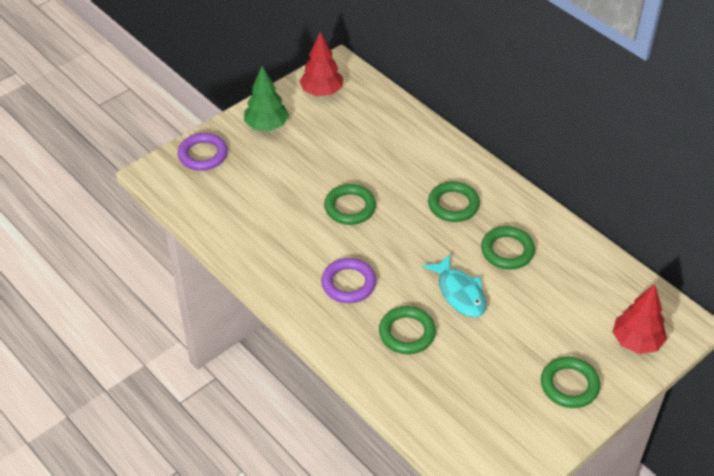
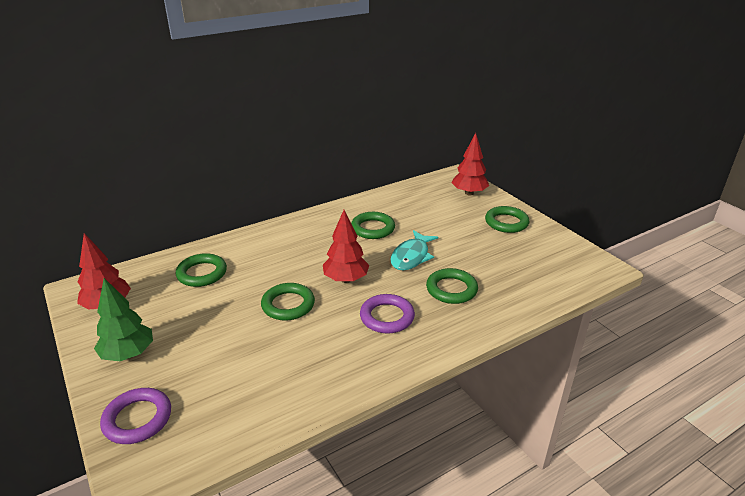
camera: 80 degrees left, 15 degrees down
turquoise fish [422,254,487,317] -> turquoise fish turned 135 degrees clockwise [390,230,438,270]
green ring [428,181,480,222] -> green ring moved to [176,253,227,287]
none -> red tree [323,210,369,283]

